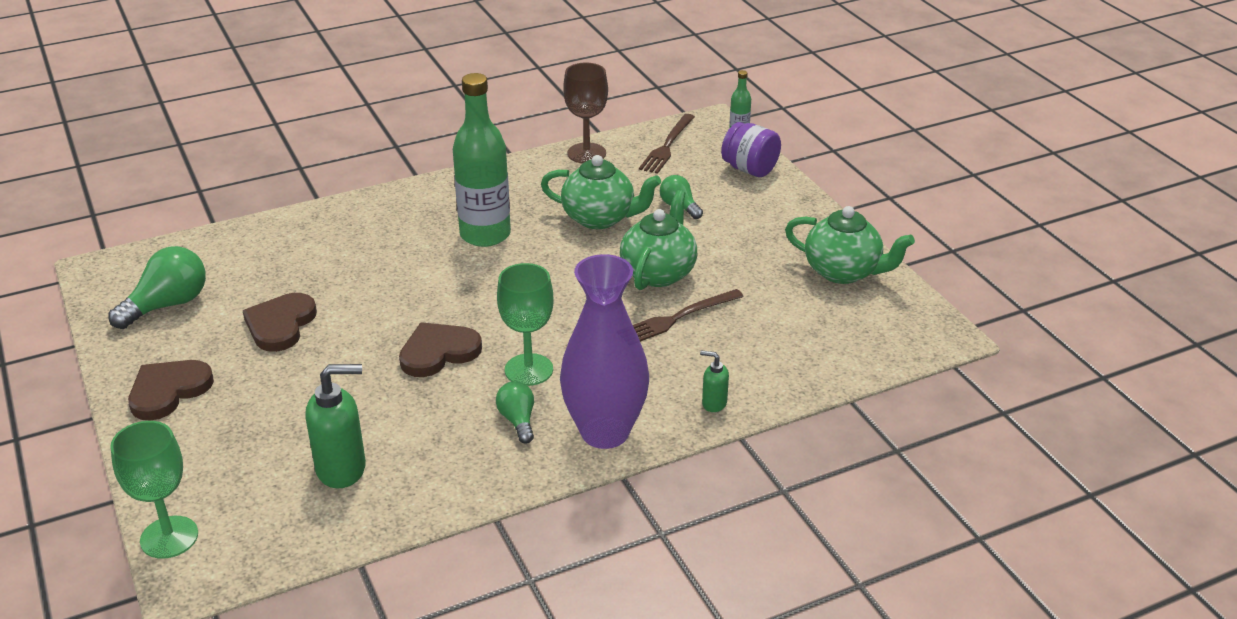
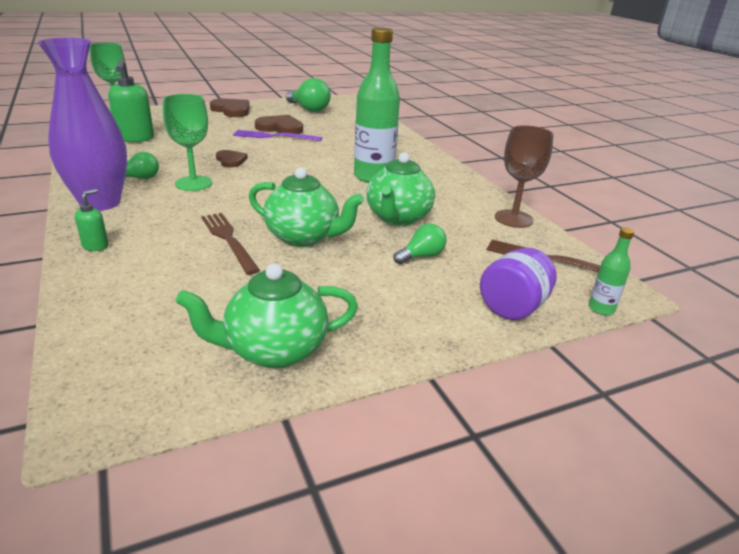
camera: 90 degrees right, 5 degrees down
brown heart [399,322,482,377] -> brown heart [216,150,248,168], size x0.62
green teapot [785,206,915,284] -> green teapot turned 45 degrees clockwise [176,263,358,369]
none -> purple fork [233,130,322,141]

